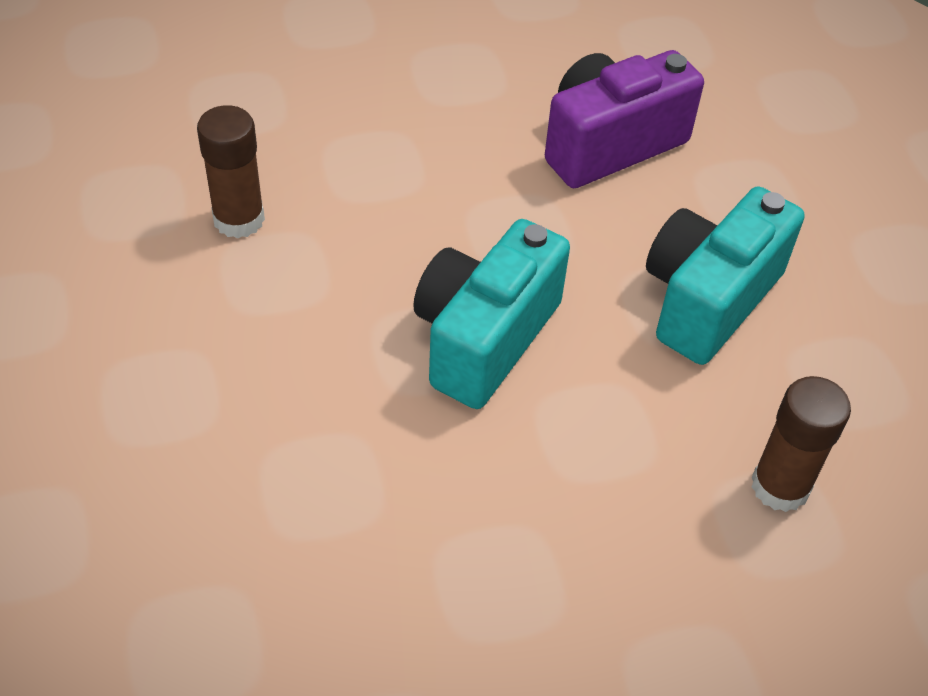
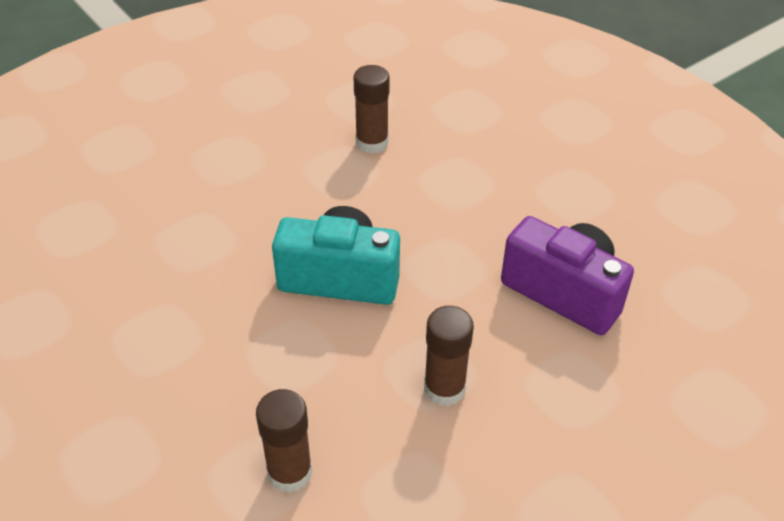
camera: 70 degrees right, 5 degrees down
turquoise camera [646,186,804,365] -> brown glue stick [424,306,474,406]

